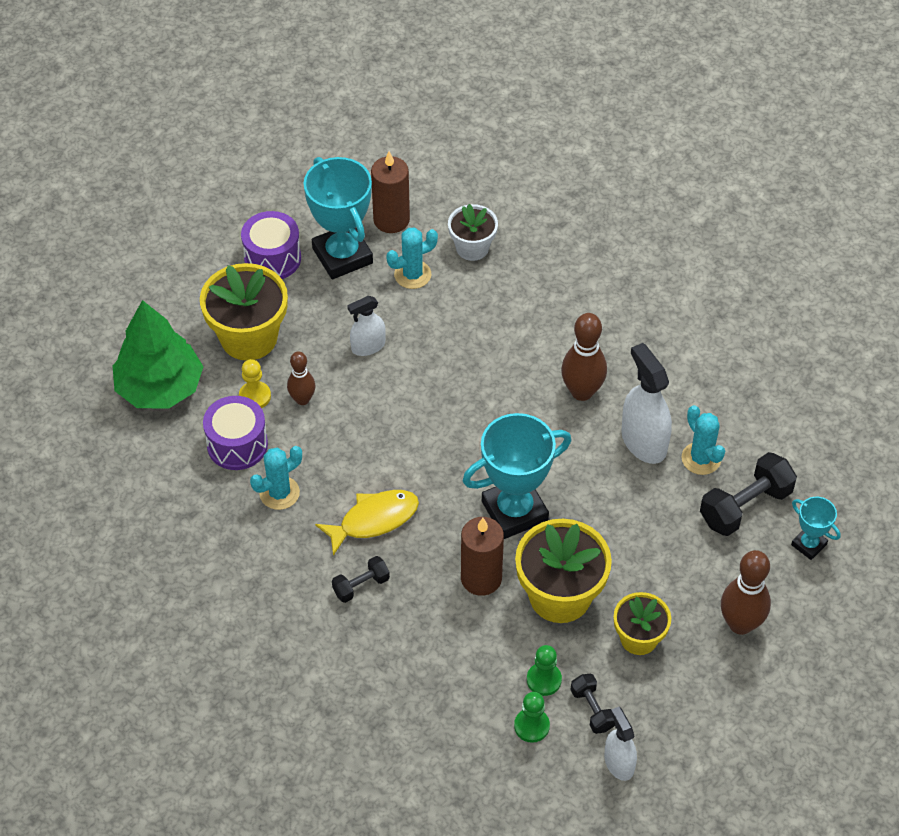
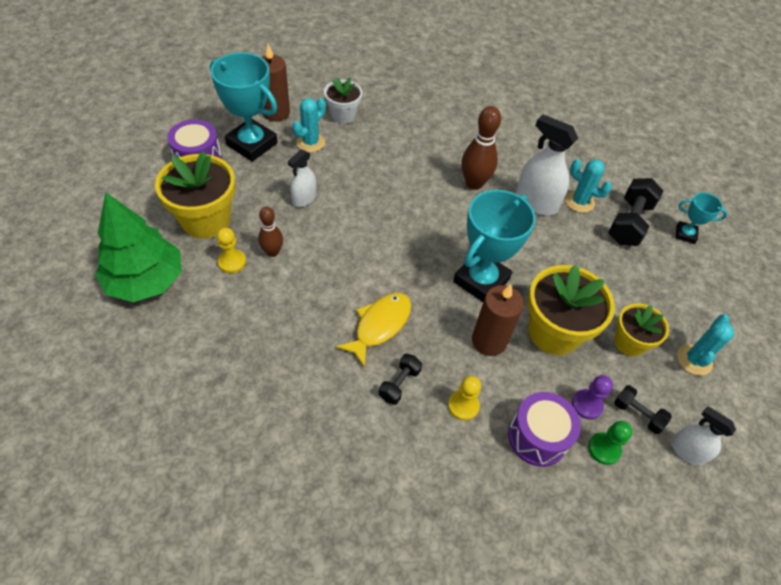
camera: 30 degrees left, 0 degrees up
purple drum [203,396,268,470] -> purple drum moved to [508,392,581,467]
turquoise cactus [250,446,302,510] -> turquoise cactus moved to [677,314,734,376]
green pawn [527,645,562,696] -> purple pawn [572,375,613,419]
brown bowling pin [721,550,771,635] -> none
none -> yellow pawn [448,376,481,421]

